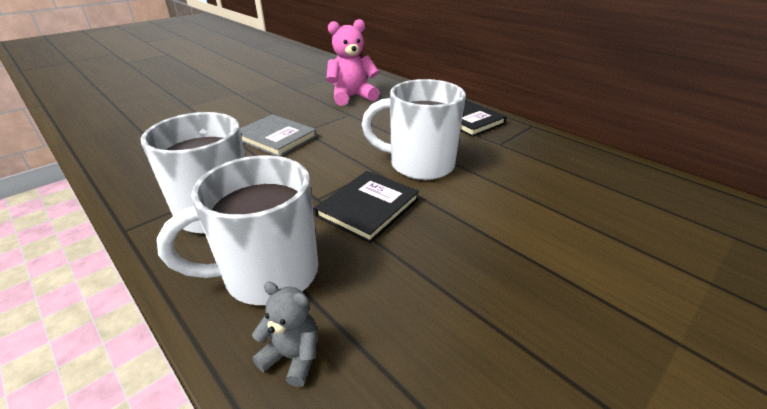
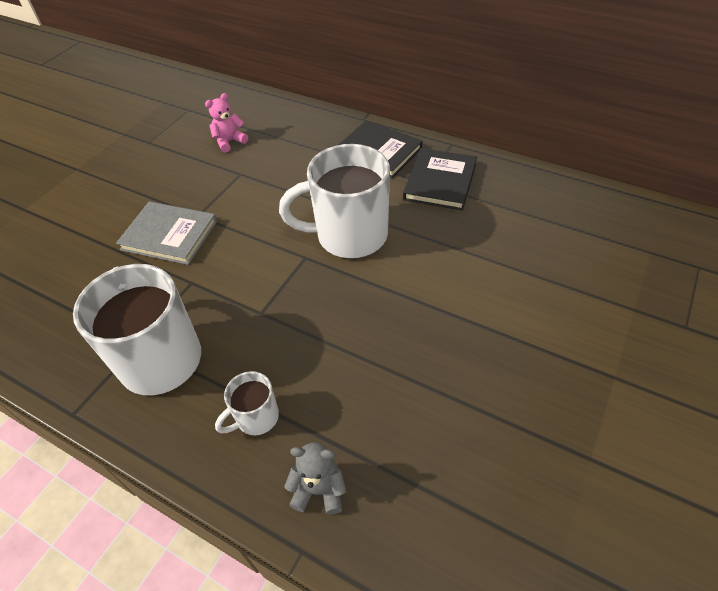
camera: 15 degrees left, 15 degrees up
white mug [157,155,318,305] -> white mug [215,371,279,435], size x0.48
black book [314,171,419,243] -> black book moved to [403,148,477,210]
pink teddy bear [326,19,379,106] -> pink teddy bear [205,93,248,153], size x0.54

